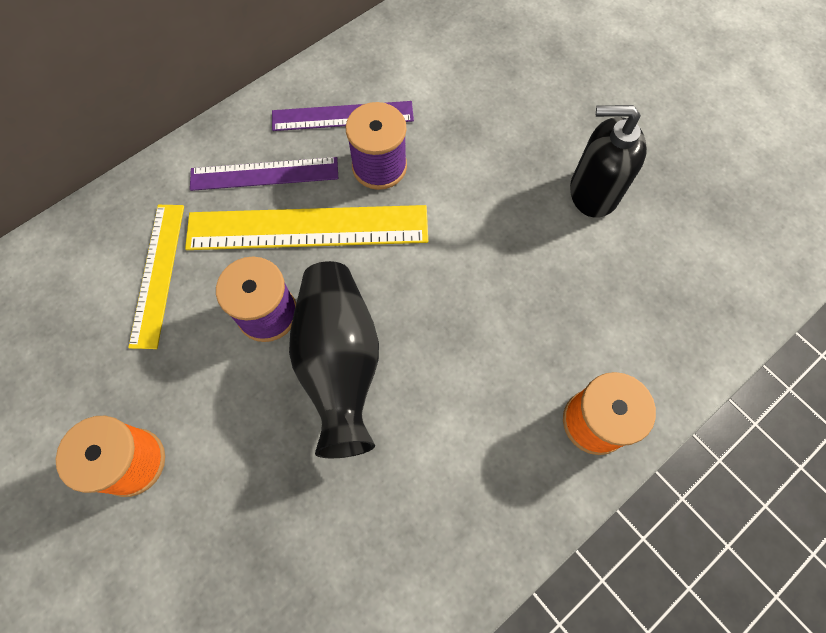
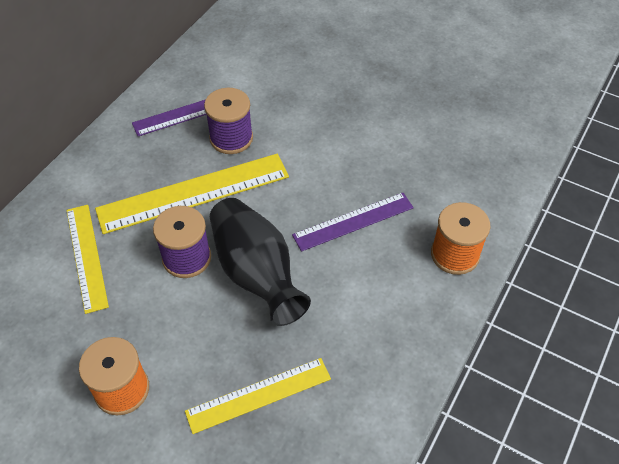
camera: 20 degrees left, 15 degrees down
purple ruler [190,157,338,191] -> purple ruler moved to [292,193,414,252]
black soap dispenser [570,105,647,218] -> none
none -> yellow ruler [185,358,331,434]

